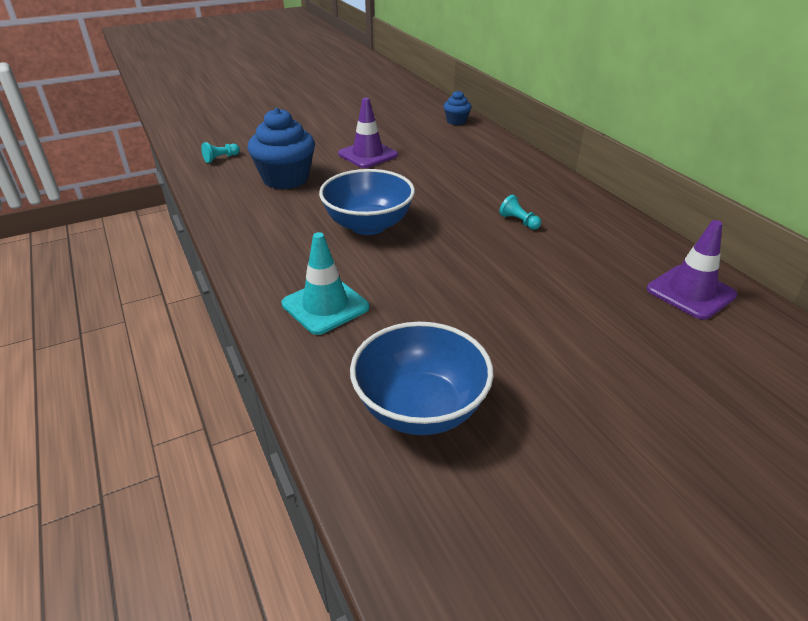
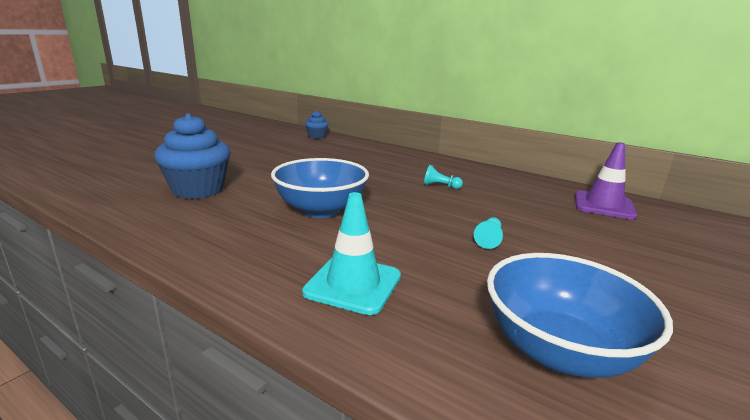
camera: 30 degrees left, 15 degrees down
turquoise pawn [201,142,240,163] -> turquoise pawn moved to [474,217,503,249]
purple traffic cone [338,98,398,168] -> none

